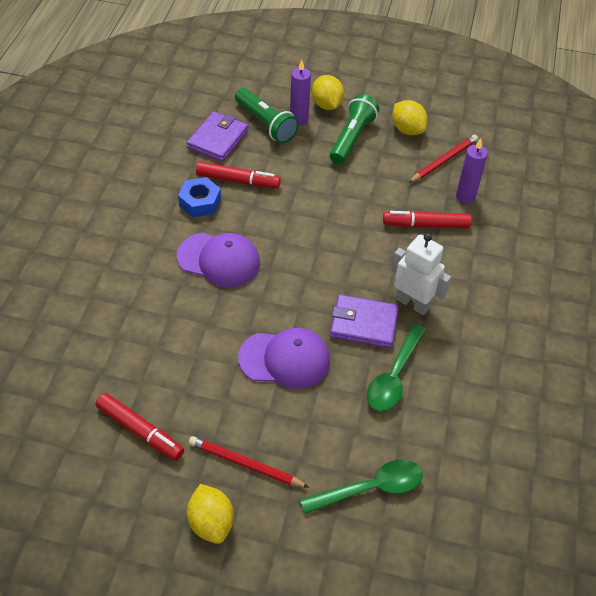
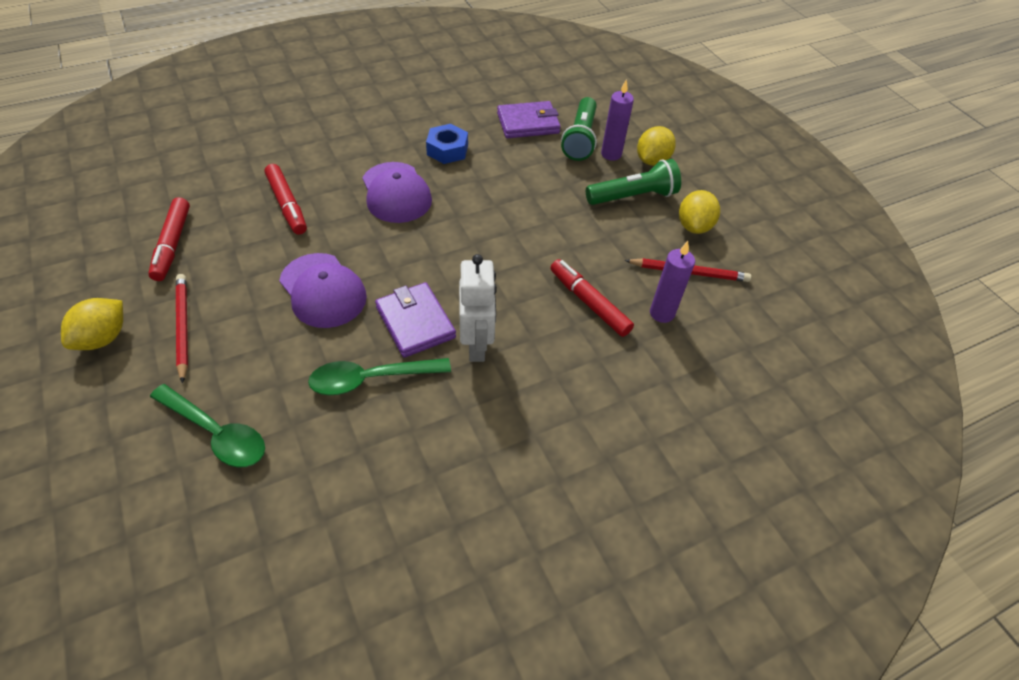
camera: 50 degrees right, 0 degrees up
red marker [196,162,281,188] -> red marker moved to [264,164,307,235]

